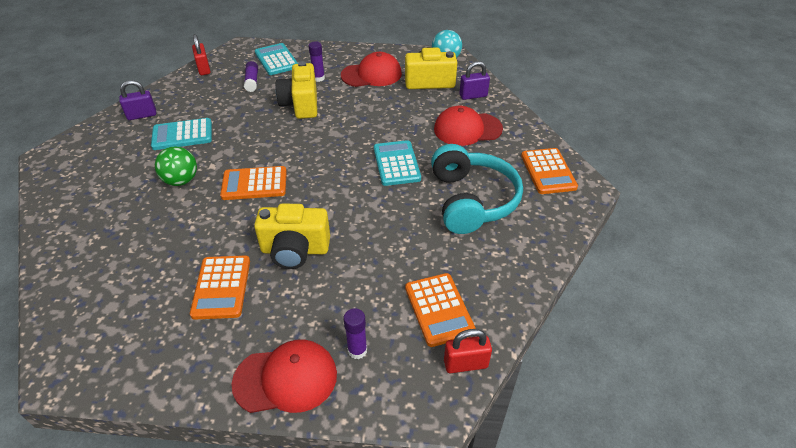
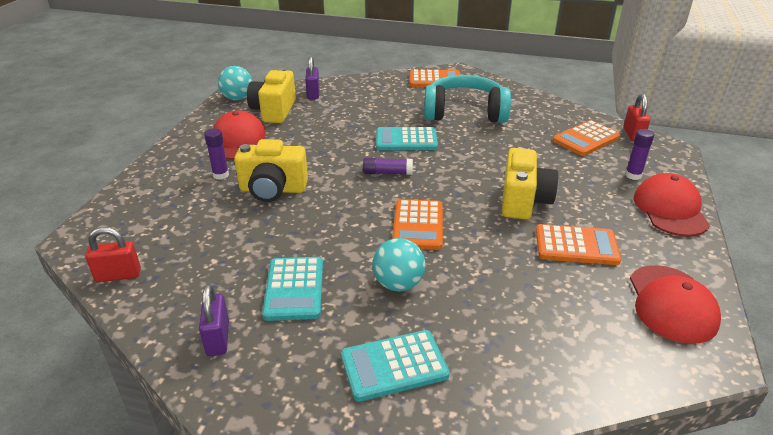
camera: 80 degrees left, 10 degrees down
green ball [155,147,197,186] -> turquoise ball [372,238,426,291]
purple glue stick [244,61,258,92] -> purple glue stick moved to [363,158,413,175]
turquoise calculator [255,43,298,75] -> turquoise calculator moved to [341,330,450,402]
orange calculator [405,273,476,347] -> orange calculator turned 150 degrees clockwise [553,120,621,156]
red cap [434,106,503,146] -> red cap moved to [630,265,721,344]

